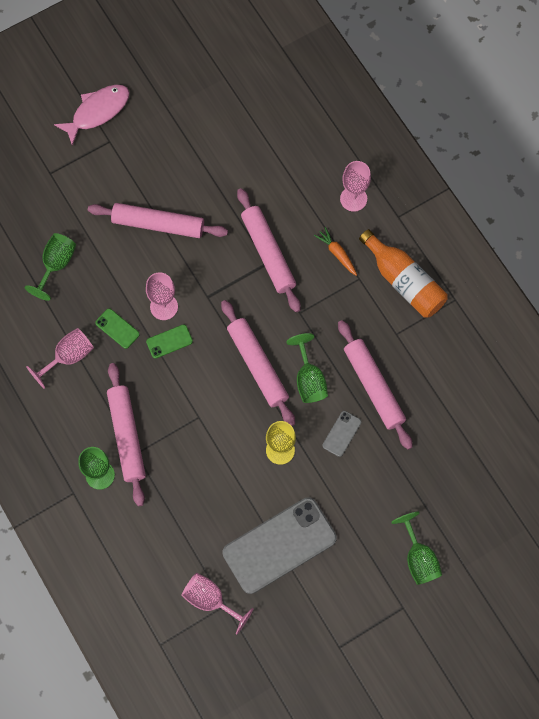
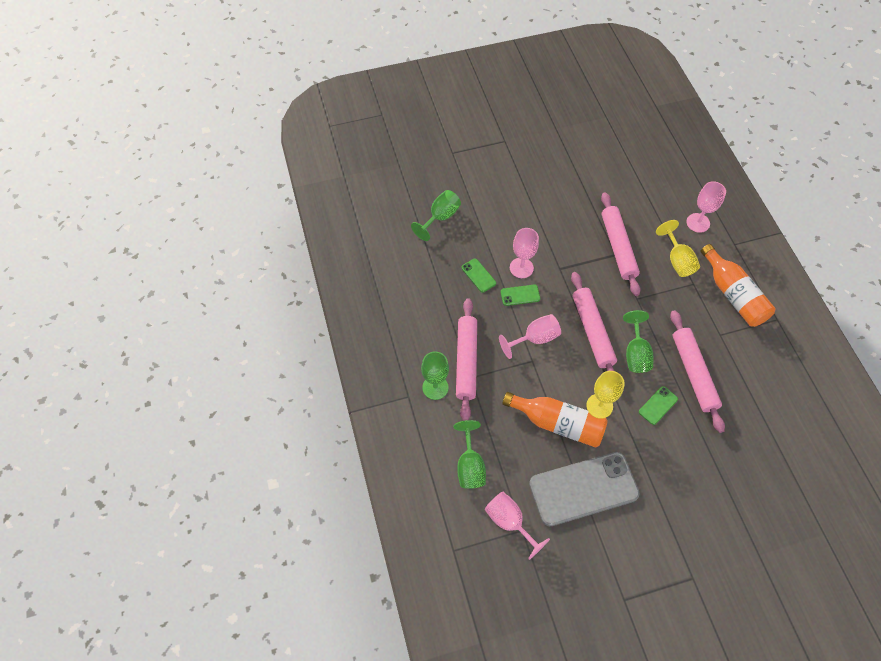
camera: 15 degrees right, 10 degrees down
pink goblet [26,328,94,389] -> pink goblet moved to [499,314,561,359]
pink fish [54,85,130,146] -> none
pink rolling pin [88,203,228,238] -> none
orange carrot [314,227,357,276] -> yellow goblet [656,220,700,277]
grey phone [322,411,361,457] -> green phone [639,386,678,425]
green goblet [391,511,442,585] -> green goblet moved to [454,420,486,489]
none -> orange bottle [502,392,608,448]

